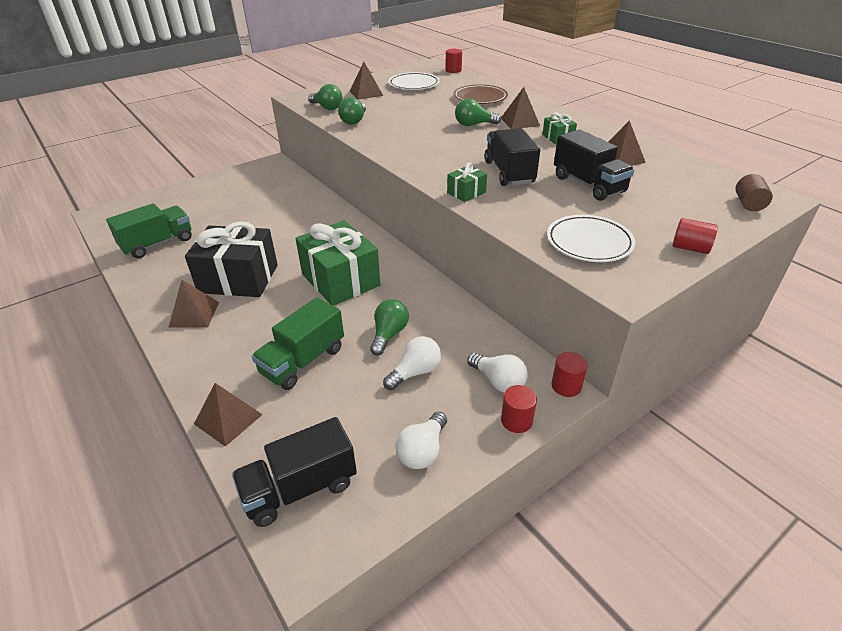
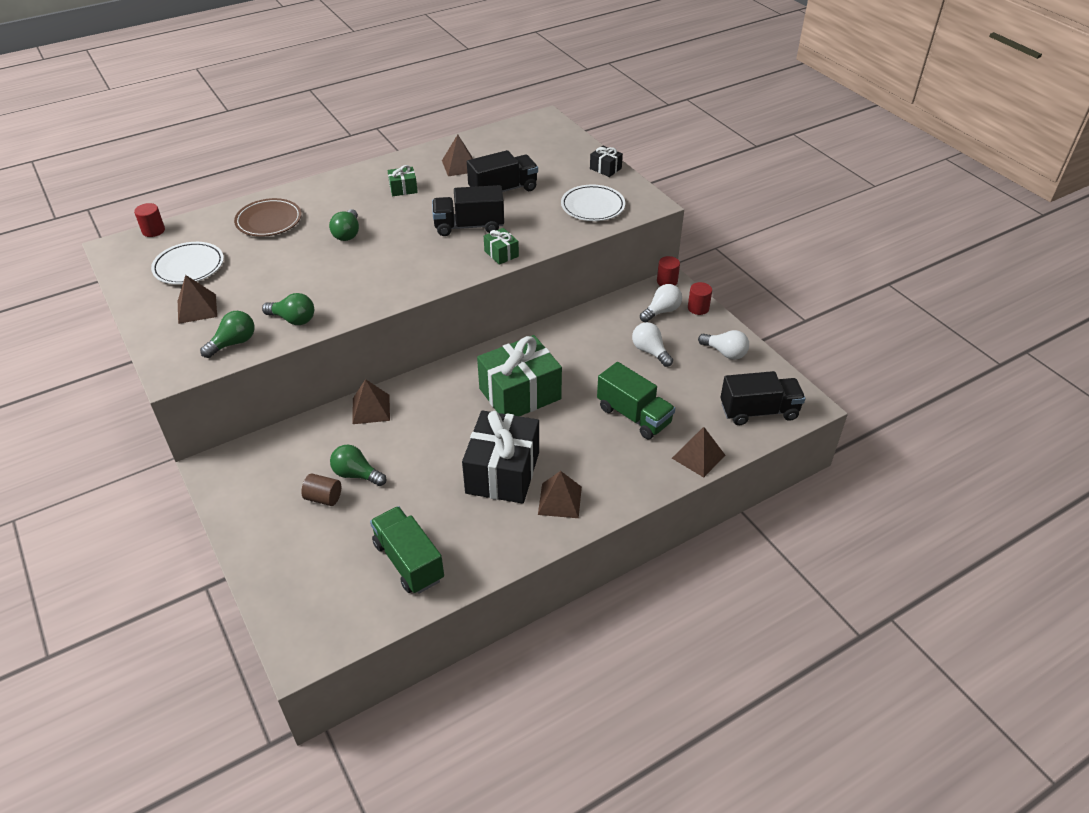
camera: 85 degrees left, 5 degrees up
black truck [232,417,357,527] -> black truck turned 75 degrees counterclockwise [720,371,805,425]
green light bulb [370,299,409,355] -> green light bulb moved to [330,445,387,486]
brown pyramid [501,87,540,129] -> brown pyramid moved to [352,379,390,424]
red cylinder [673,218,718,254] -> black gift [590,146,623,177]
brown cylinder [736,174,773,211] -> brown cylinder moved to [301,473,341,506]

